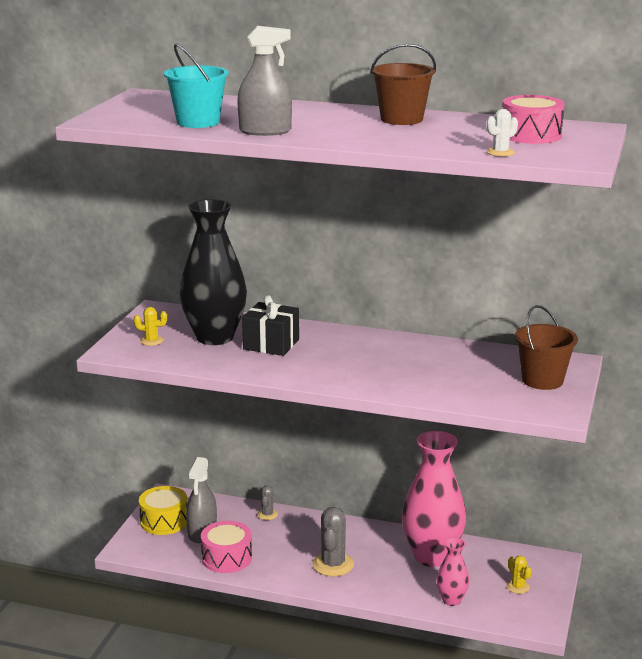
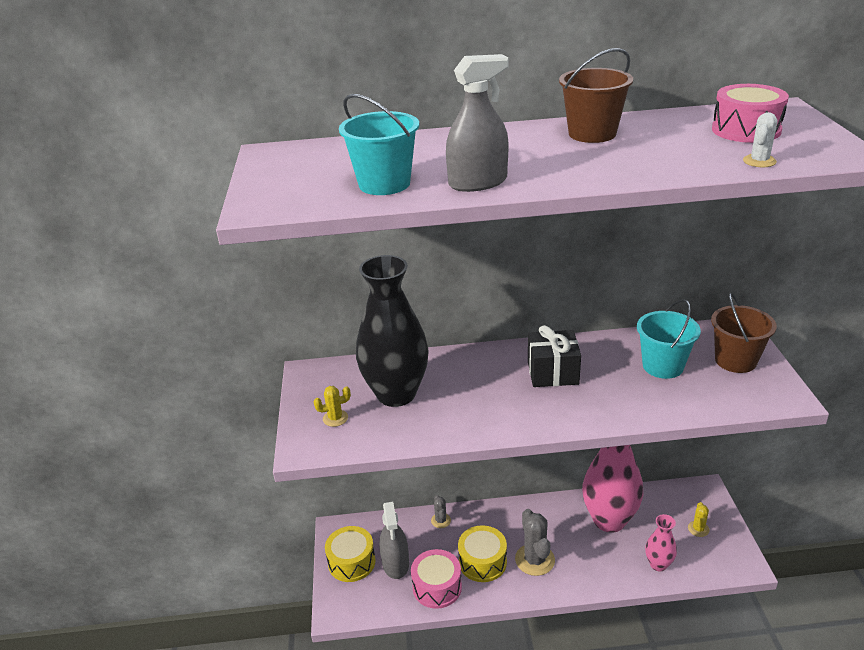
camera: 20 degrees left, 10 degrees up
black gift [242,295,299,356] -> black gift moved to [528,325,581,387]
yellow cactus [507,556,532,594] -> yellow cactus turned 60 degrees clockwise [688,502,710,537]
none -> yellow drum [458,525,507,582]
none -> turquoise bucket [637,299,701,379]

